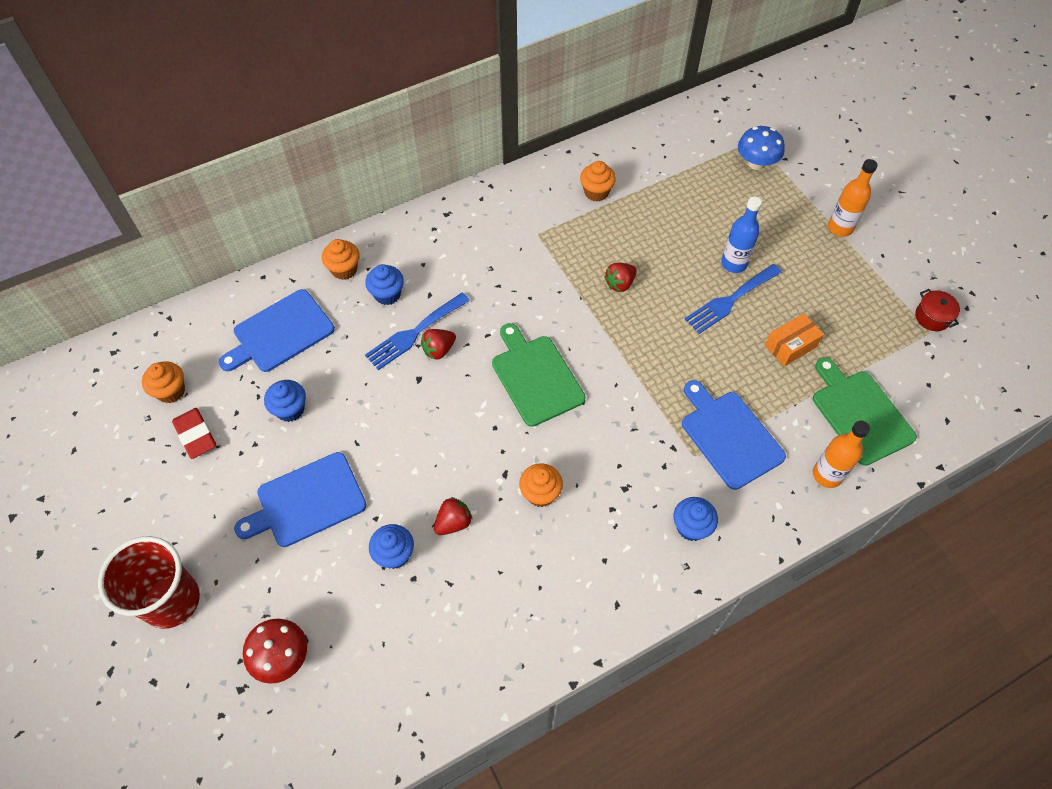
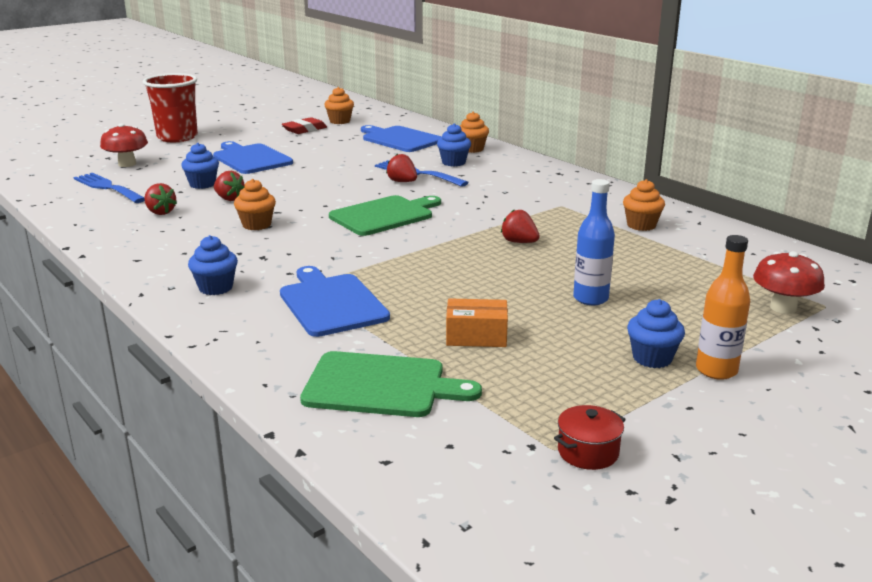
camera: 80 degrees right, 35 degrees down
blue cupcake [264,380,306,422] -> blue cupcake moved to [627,299,685,368]
blue cutting board [682,380,786,490] -> blue cutting board turned 75 degrees counterclockwise [280,266,390,337]
blue fork [685,264,782,334] -> blue fork moved to [73,173,145,203]
blue mushroom [738,126,785,170] -> red mushroom [753,251,825,314]
orange box [765,313,824,366] -> orange box turned 45 degrees counterclockwise [446,298,508,347]
green cutting board [813,357,917,466] -> green cutting board turned 45 degrees clockwise [300,351,482,417]
orange bottle [813,421,870,488] -> none
none -> red strawberry [144,183,177,215]

